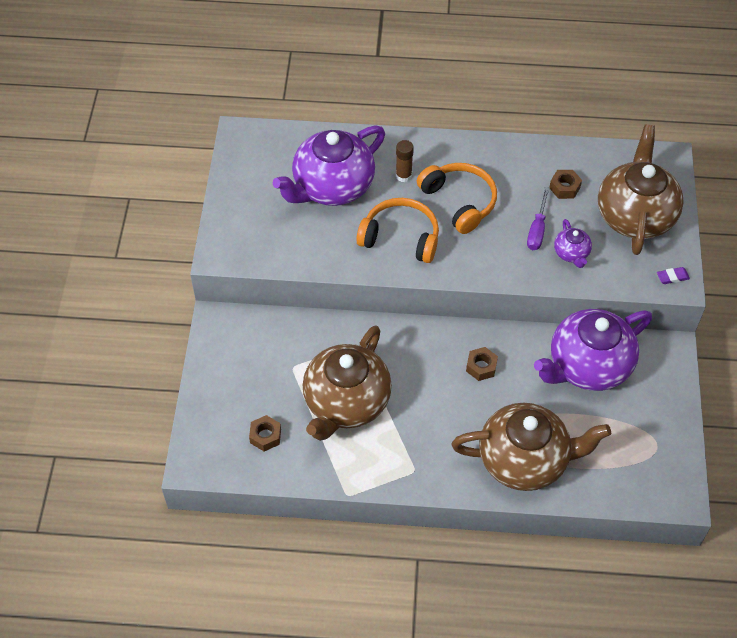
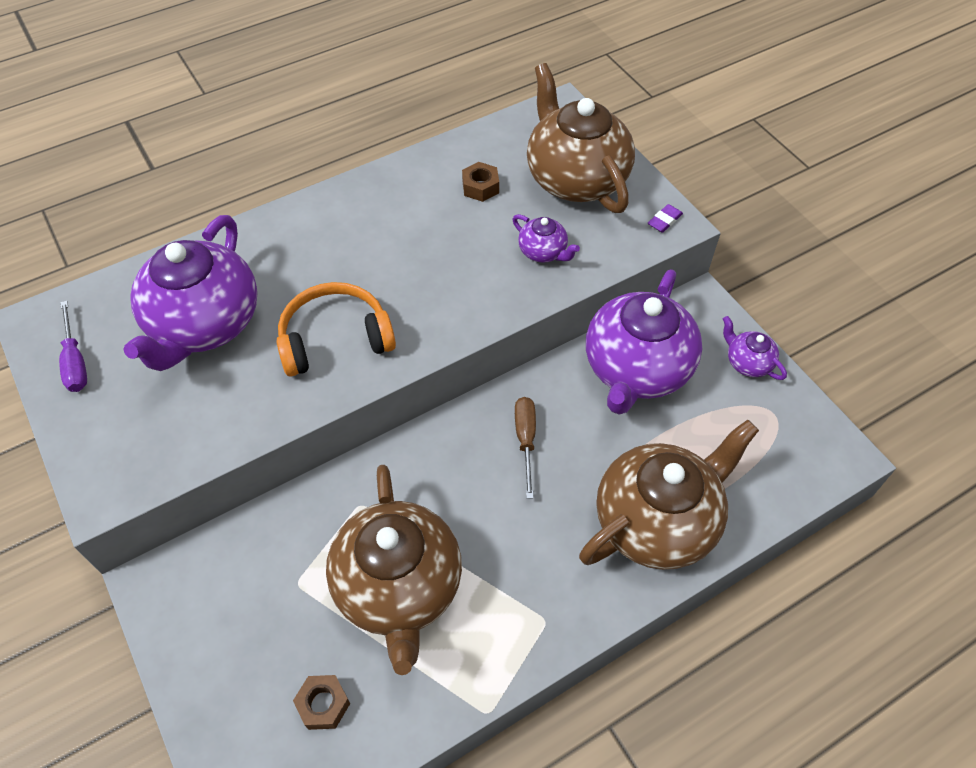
camera: 35 degrees left, 0 degrees up
brown glue stick [396,140,414,182] -> none
orange headphones [417,163,497,234] -> none
brown nut [466,347,498,381] -> brown screwdriver [515,397,536,499]
purple screwdriver [527,187,549,250] -> purple screwdriver moved to [59,301,87,392]
none -> purple teapot [723,316,787,380]

